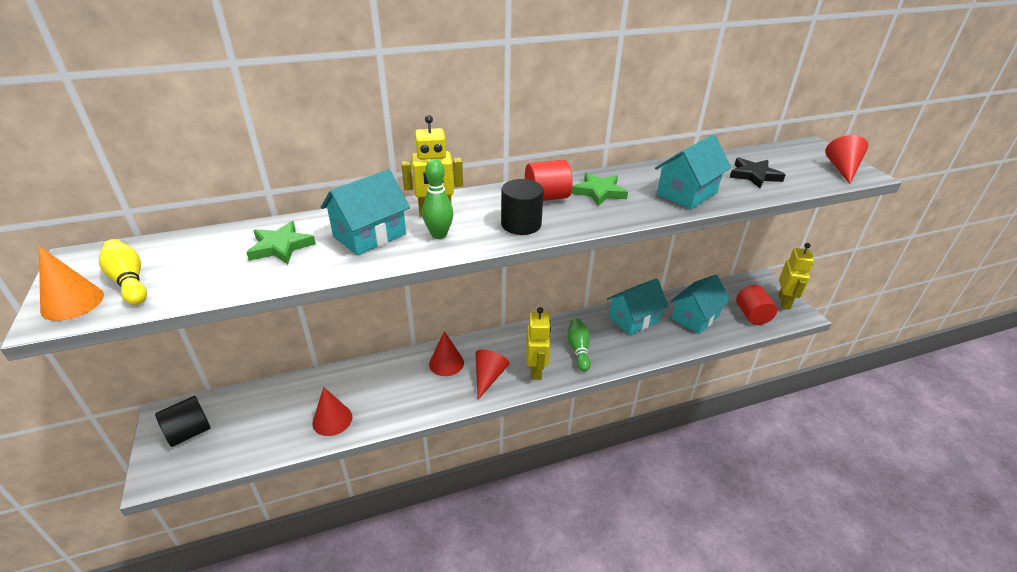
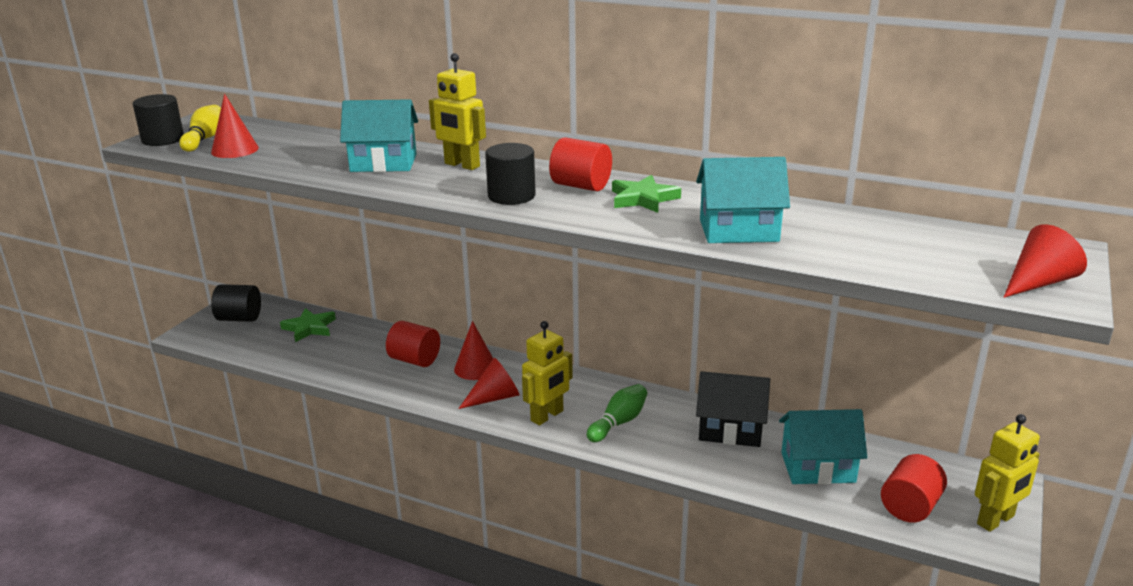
camera: 45 degrees right, 10 degrees down
orange cone [39,246,104,321] -> black cylinder [133,94,184,146]
green star [246,221,316,264] -> green star moved to [280,308,336,342]
red cone [313,387,352,436] -> red cone moved to [211,94,259,158]
green bowling pin [422,159,453,239] -> none
turquoise house [607,278,668,335] -> black house [696,371,770,447]
black star [730,158,786,188] -> none
none -> red cylinder [386,321,440,367]

